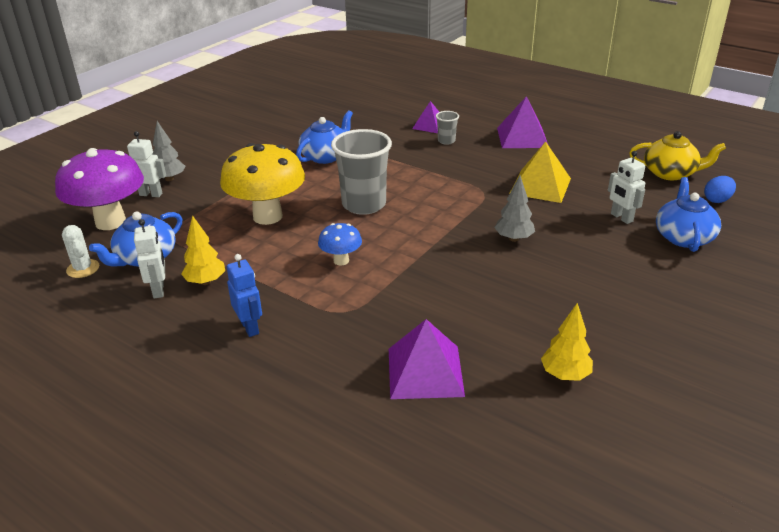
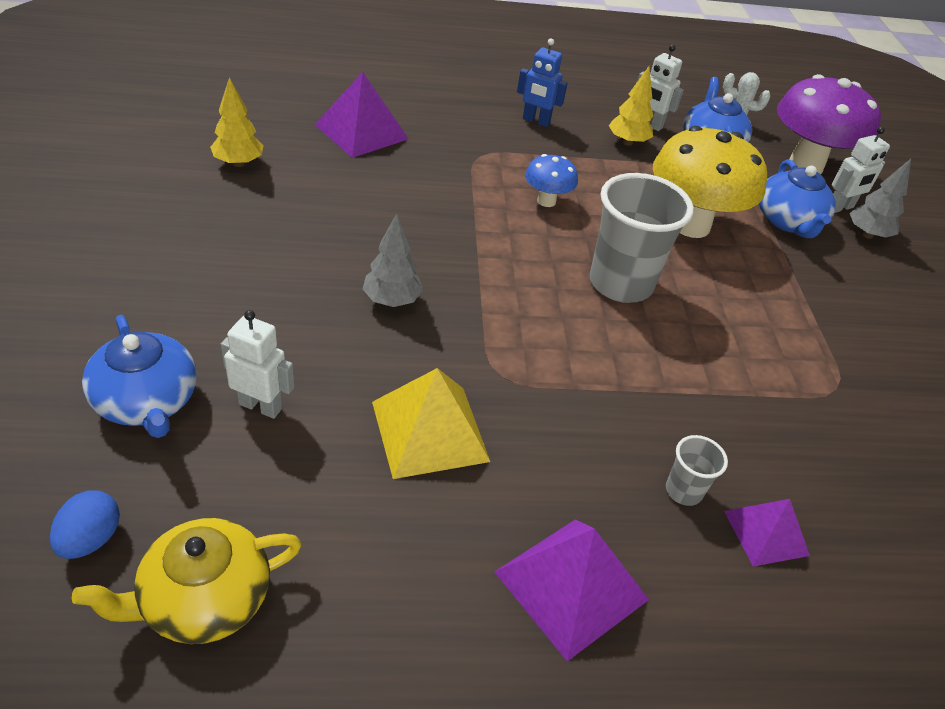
camera: 135 degrees right, 10 degrees up
blue teapot [296,110,353,164] -> blue teapot moved to [759,159,836,238]

